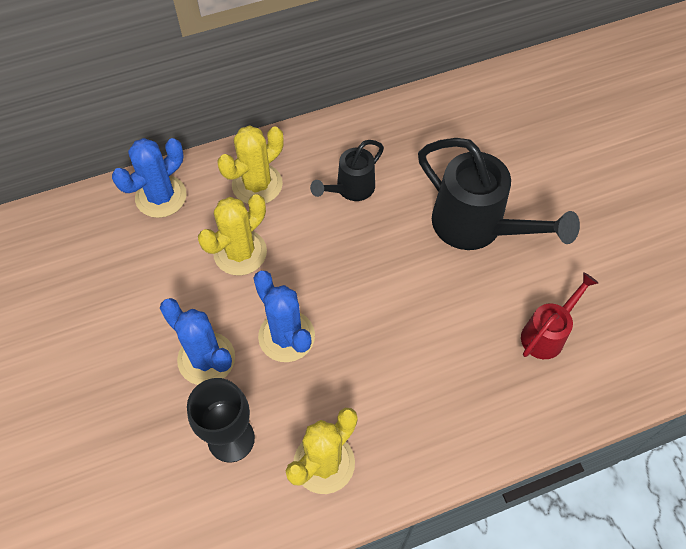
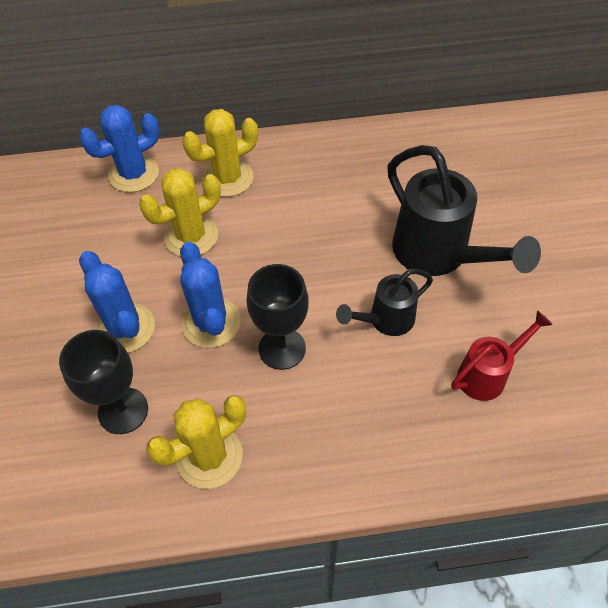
camera: 15 degrees right, 5 degrees down
black watering can [310,140,384,201] -> black watering can moved to [336,269,433,336]
none -> black goblet [247,264,309,370]

